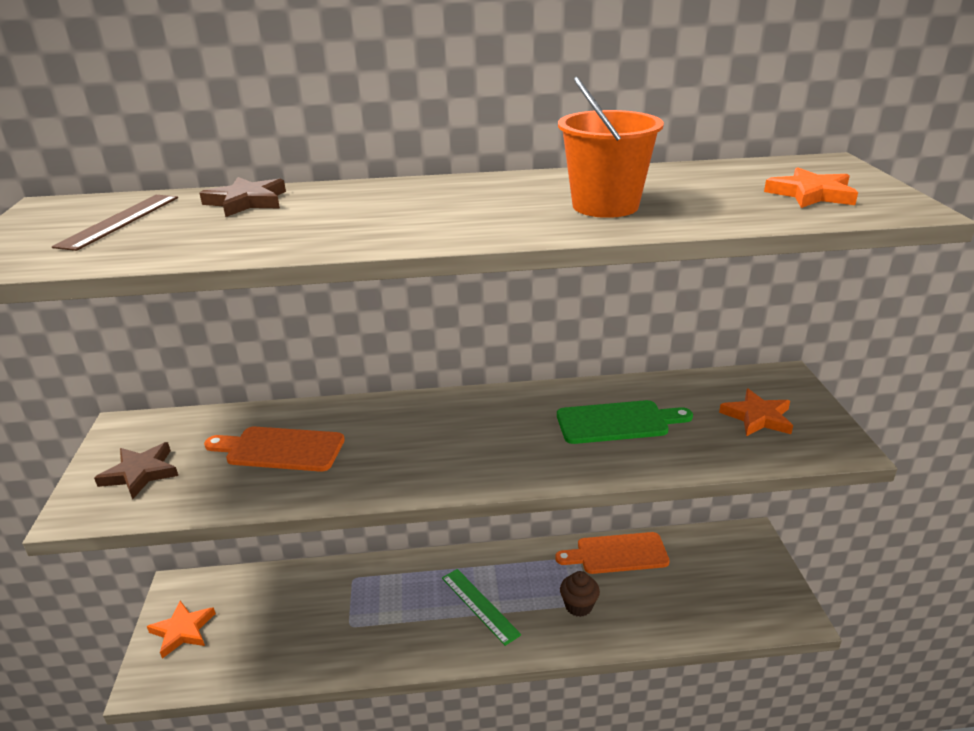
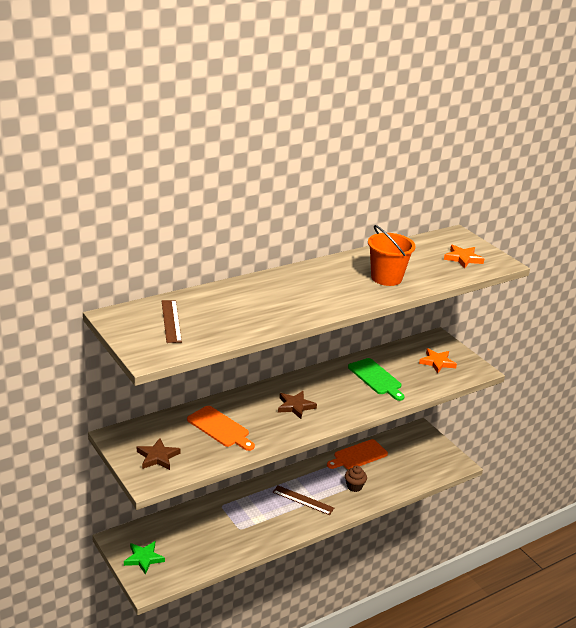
camera: 30 degrees left, 0 degrees up
orange star [147,601,216,659] -> green star [124,541,165,575]
brown star [200,177,286,217] -> brown star moved to [278,391,317,419]
orange cutting board [204,427,345,472] -> orange cutting board turned 120 degrees counterclockwise [187,406,255,451]
green ruler [442,569,521,646] -> brown ruler [273,485,334,515]
green cutting board [557,400,693,444] -> green cutting board turned 90 degrees clockwise [348,358,405,401]

